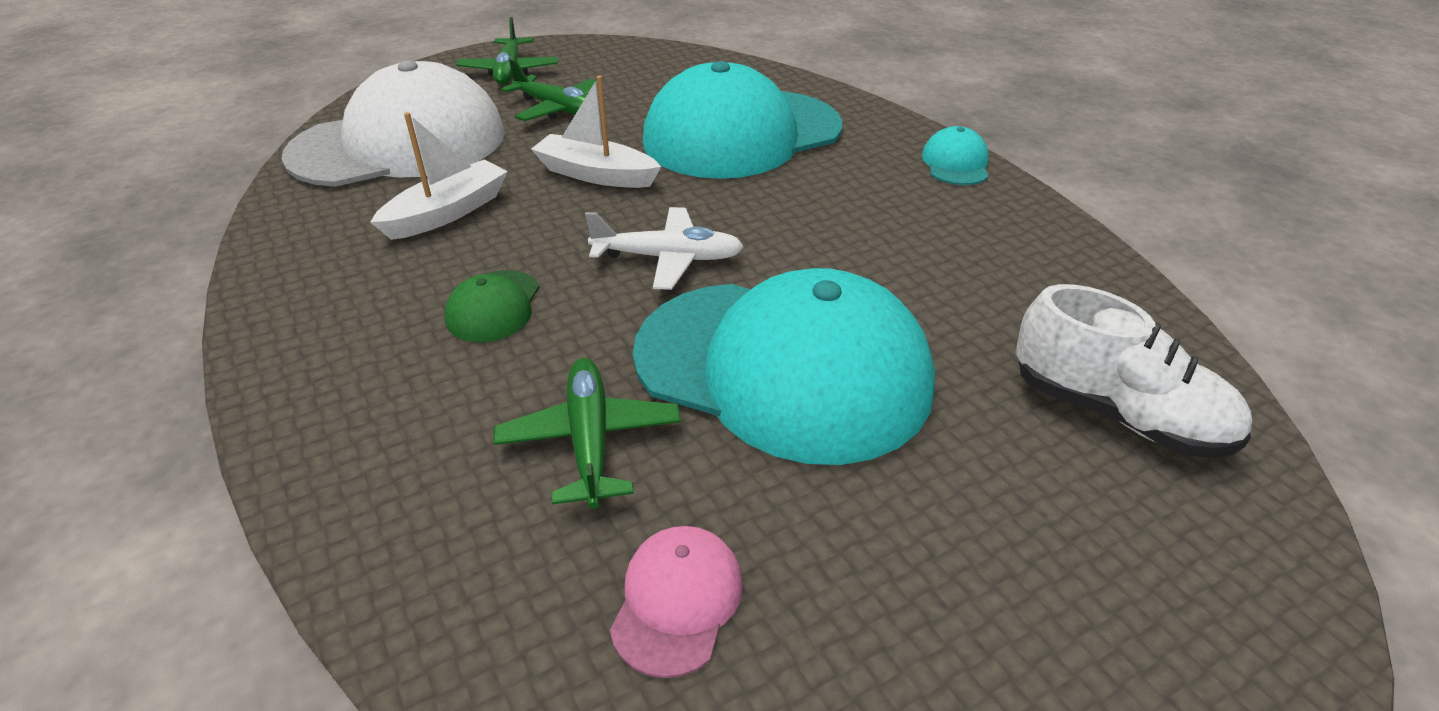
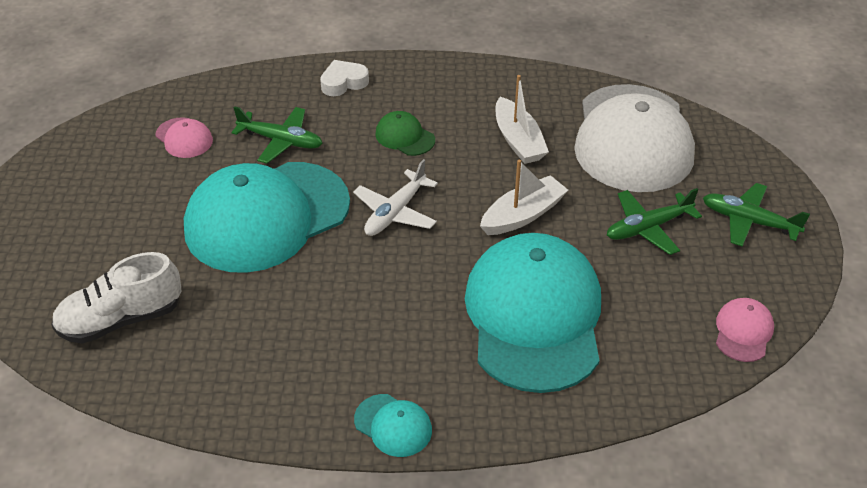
camera: 120 degrees right, 5 degrees up
none -> white heart [320,60,369,96]
none -> pink cap [716,298,774,362]

